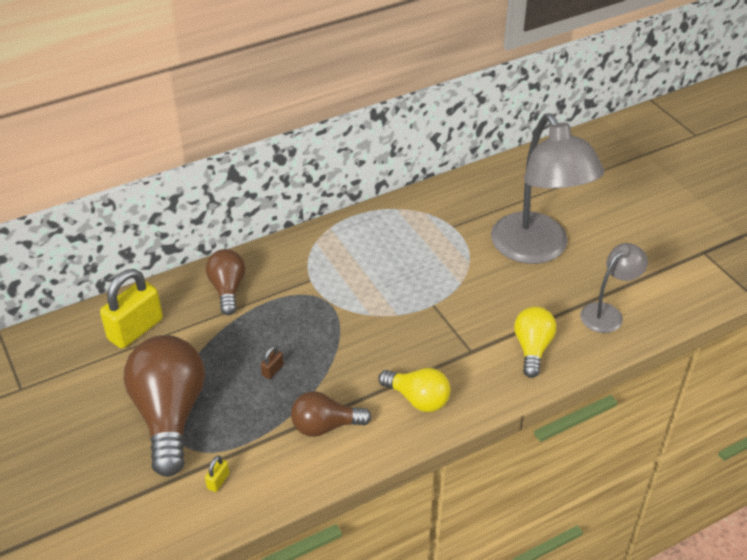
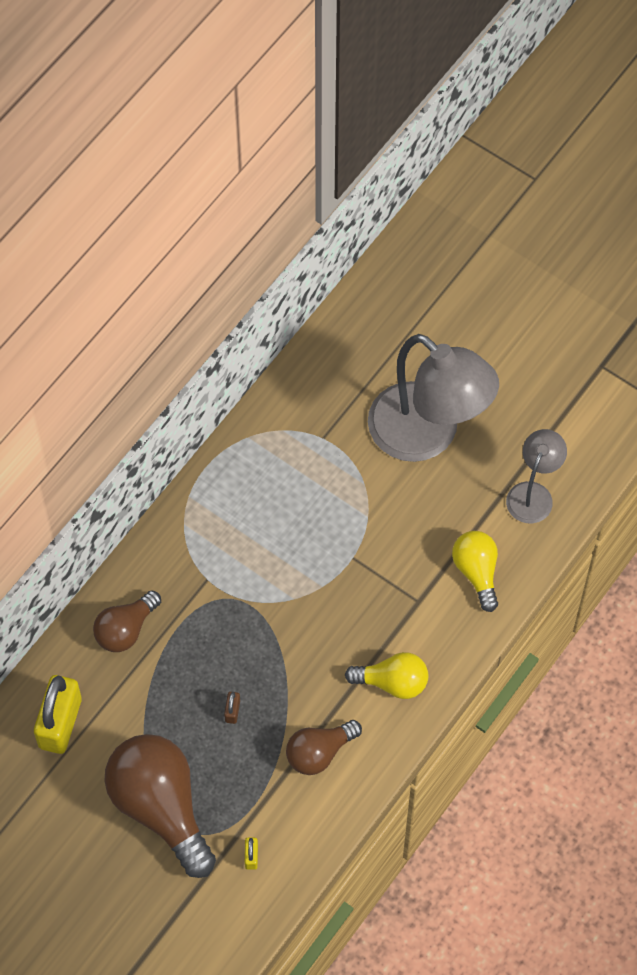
camera: 25 degrees left, 20 degrees up
brown light bulb [206,249,246,315] -> brown light bulb turned 105 degrees counterclockwise [93,590,161,652]

